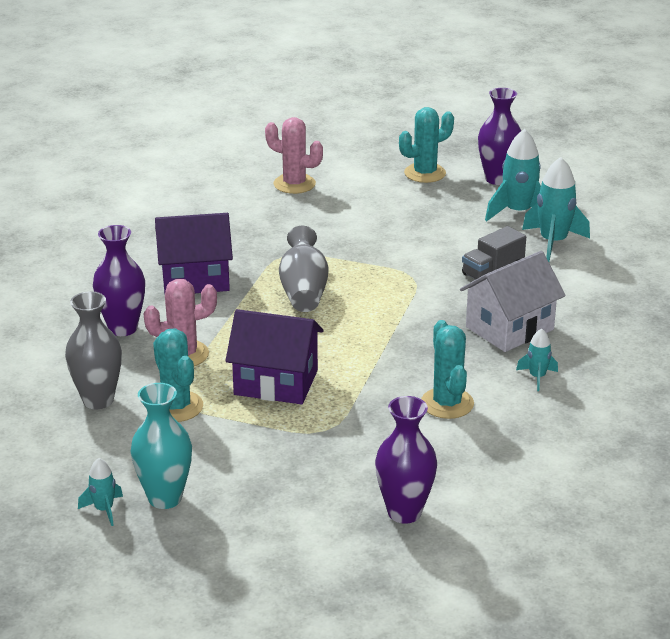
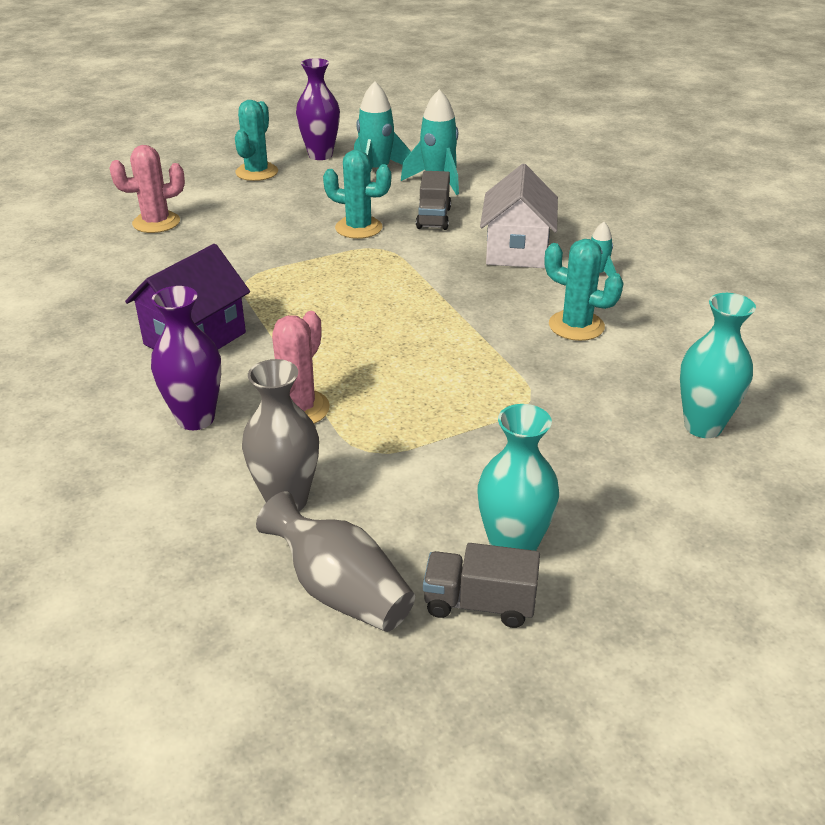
camera: 45 degrees left, 5 degrees up
turquoise rocket [78,458,123,526] -> grey truck [423,543,540,628]
turquoise cactus [153,329,203,422] -> turquoise cactus moved to [323,150,391,239]
purple house [225,309,324,404] -> none
grey vase [279,226,328,312] -> grey vase moved to [256,491,415,632]
purple vase [375,396,437,524] -> turquoise vase [680,293,756,438]

